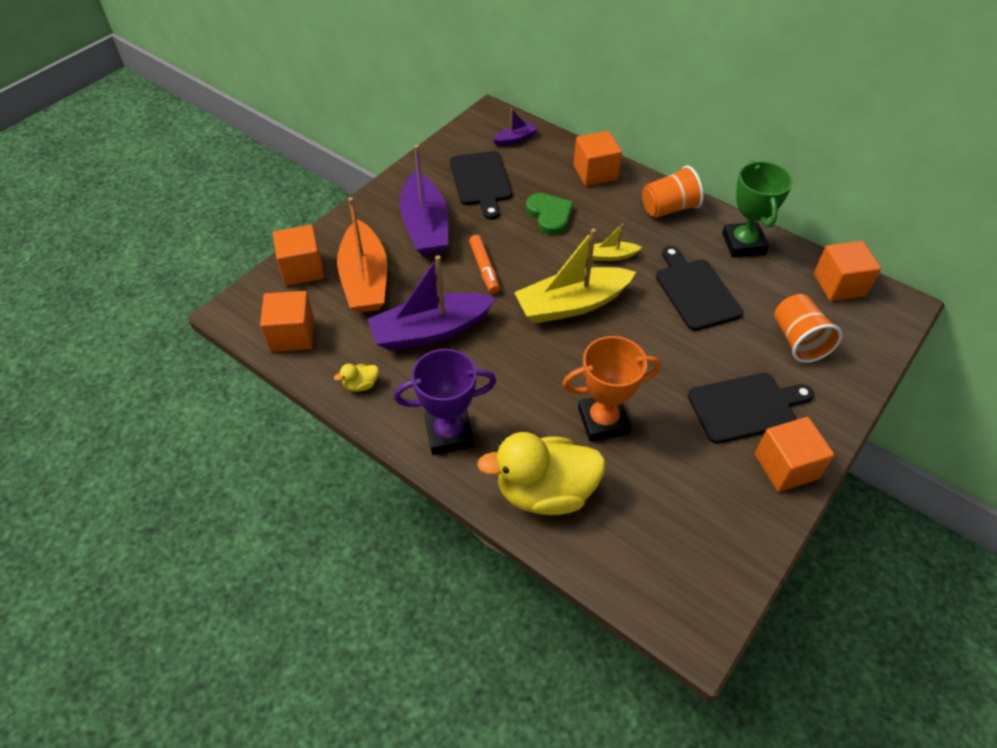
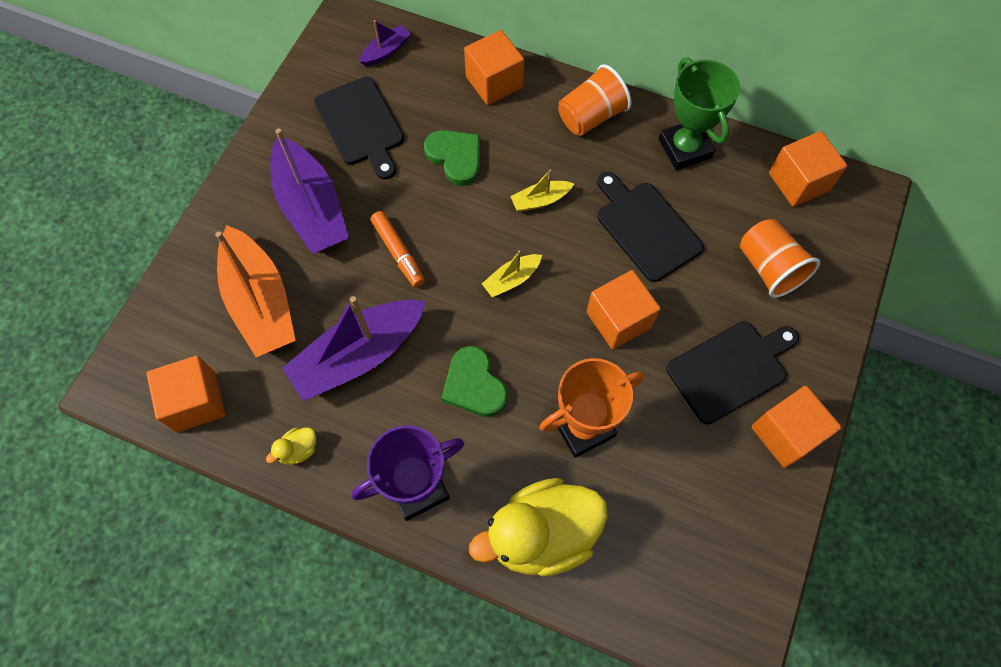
camera: 15 degrees left, 15 degrees up
orange cube [273,225,324,286] -> orange cube moved to [587,270,661,350]
yellow boat [514,229,636,324] -> yellow boat [482,250,542,297], size x0.46
none -> green heart [441,346,508,417]

